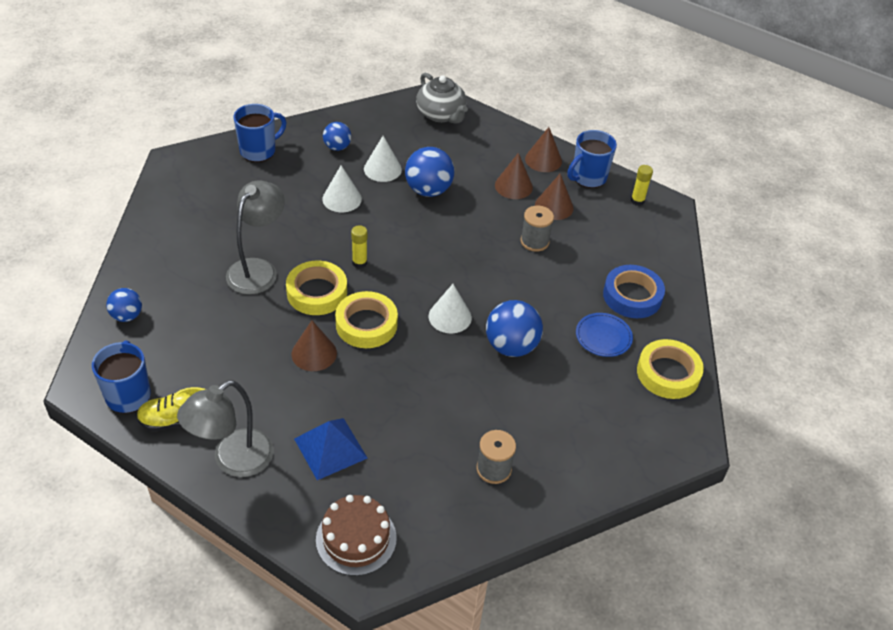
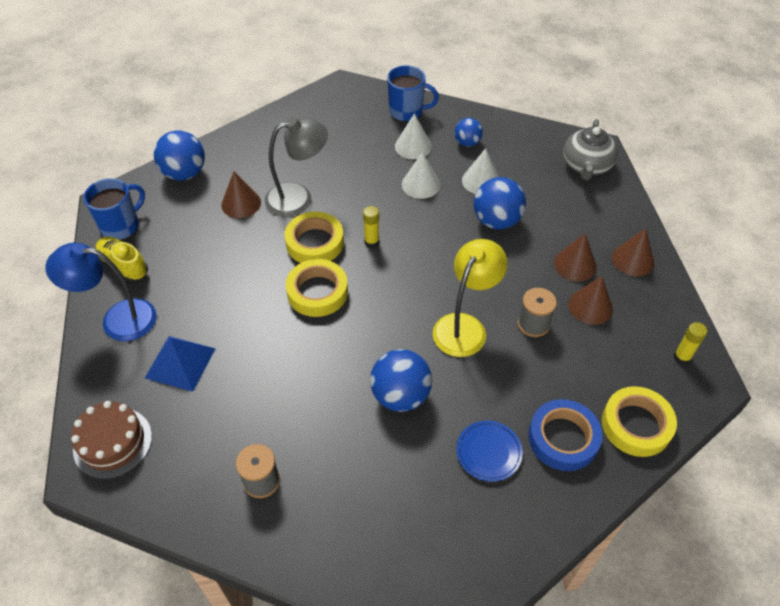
camera: 50 degrees right, 5 degrees up
blue ball [106,288,142,322] -> blue ball [154,131,205,181], size x1.66
grey lamp [177,380,274,477] -> blue lamp [45,243,157,341]
brown cone [292,320,337,371] -> brown cone moved to [221,172,261,218]
white cone [429,284,472,333] -> white cone moved to [395,113,432,159]
blue mug [568,130,617,188] -> none
yellow tape [637,339,704,399] -> yellow tape moved to [602,386,677,457]
none -> yellow lamp [433,239,507,357]

